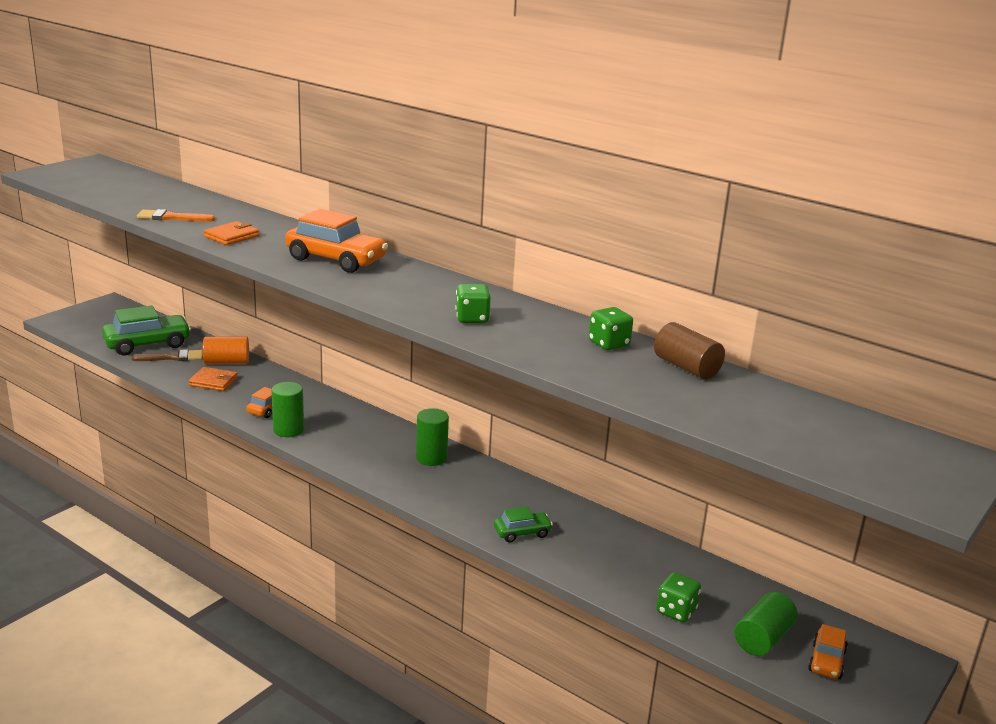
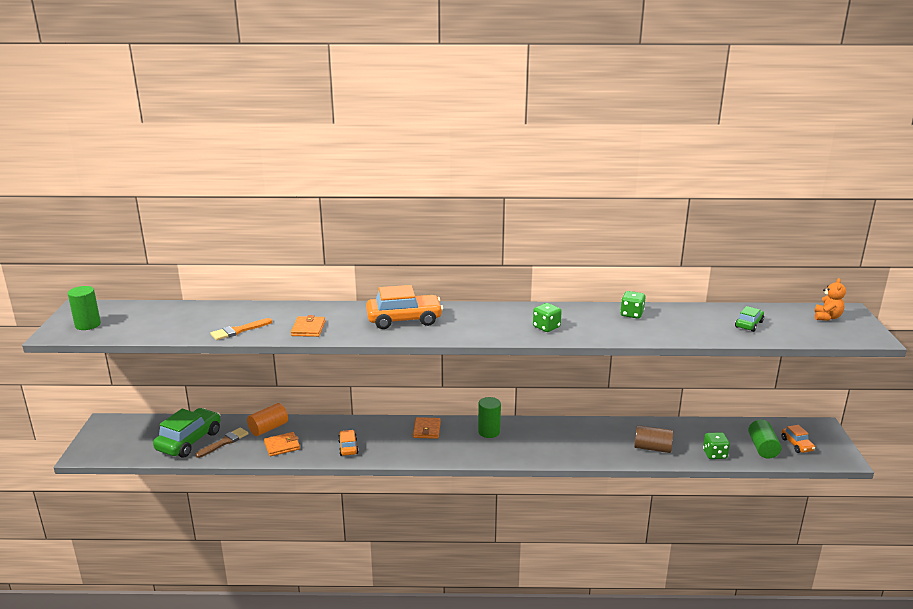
camera: 35 degrees left, 0 degrees up
green cylinder [271,382,304,437] -> green cylinder moved to [67,286,101,330]
green car [494,506,553,542] -> green car moved to [735,306,764,332]
brown cylinder [654,322,725,379] -> brown cylinder moved to [634,425,673,453]
none -> orange wallet [413,417,441,439]
none -> orange teddy bear [814,278,846,321]

